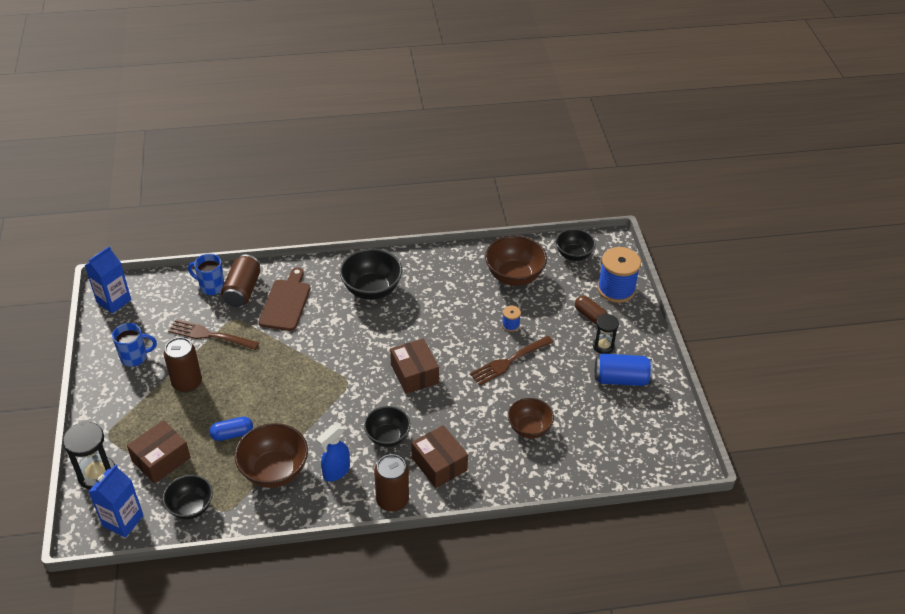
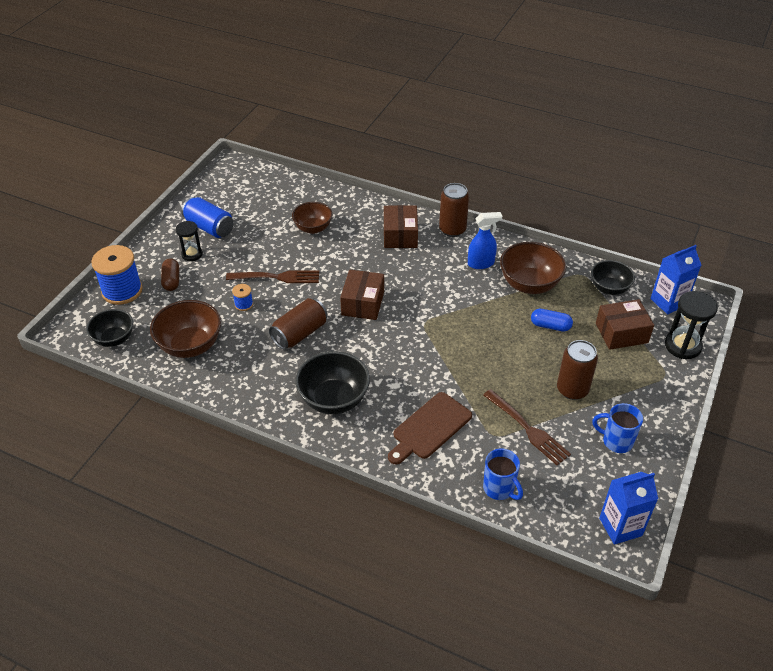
camera: 145 degrees left, 0 degrees up
brown can [221,255,260,307] -> brown can moved to [269,298,328,350]
black bowl [364,406,411,447] -> none

